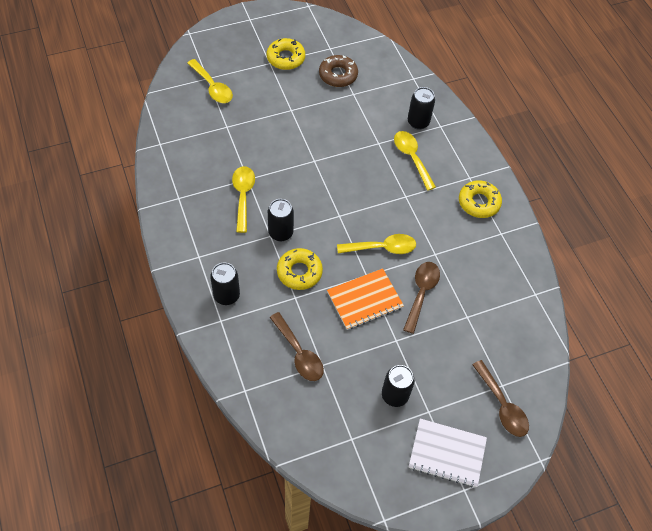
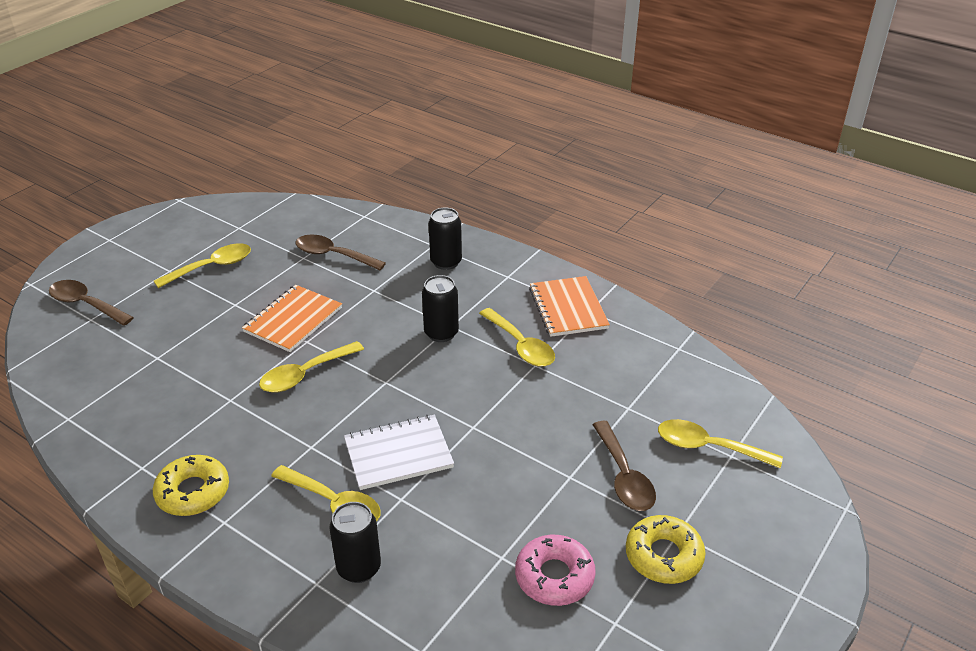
camera: 150 degrees right, 20 degrees down
yellow donut [277,248,323,290] -> none
brown donut [319,55,358,87] -> pink donut [515,535,596,606]
black can [382,365,415,407] -> yellow spoon [154,243,251,288]
brown spoon [403,262,440,334] -> brown spoon moved to [592,421,656,511]
white notebook [409,418,487,488] -> white notebook moved to [344,414,454,490]
none -> orange notebook [529,276,610,337]

